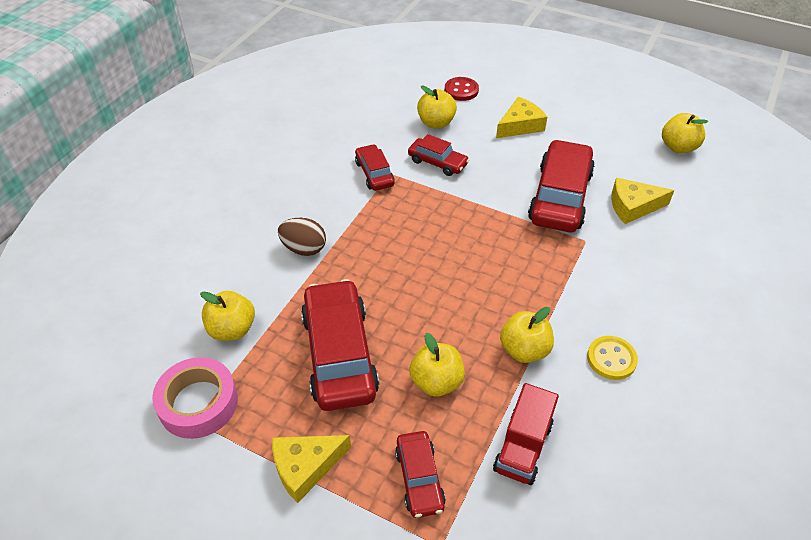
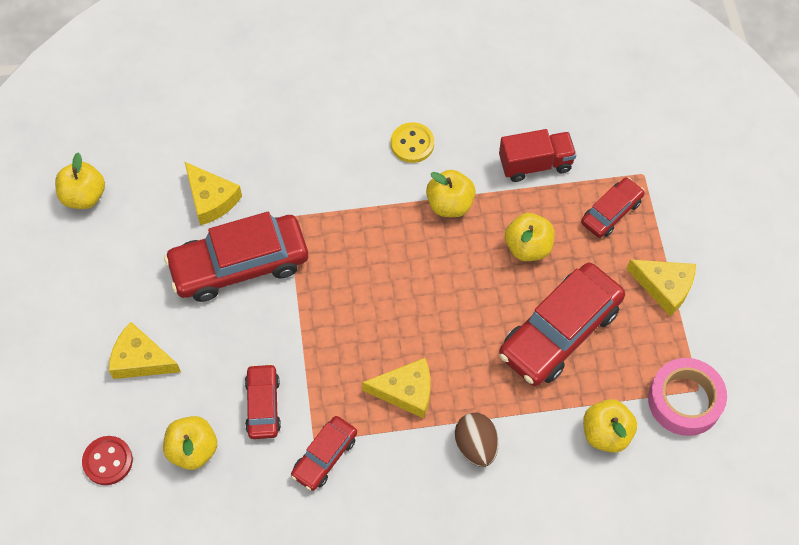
camera: 125 degrees left, 15 degrees up
none -> yellow cheese [362,358,431,418]

